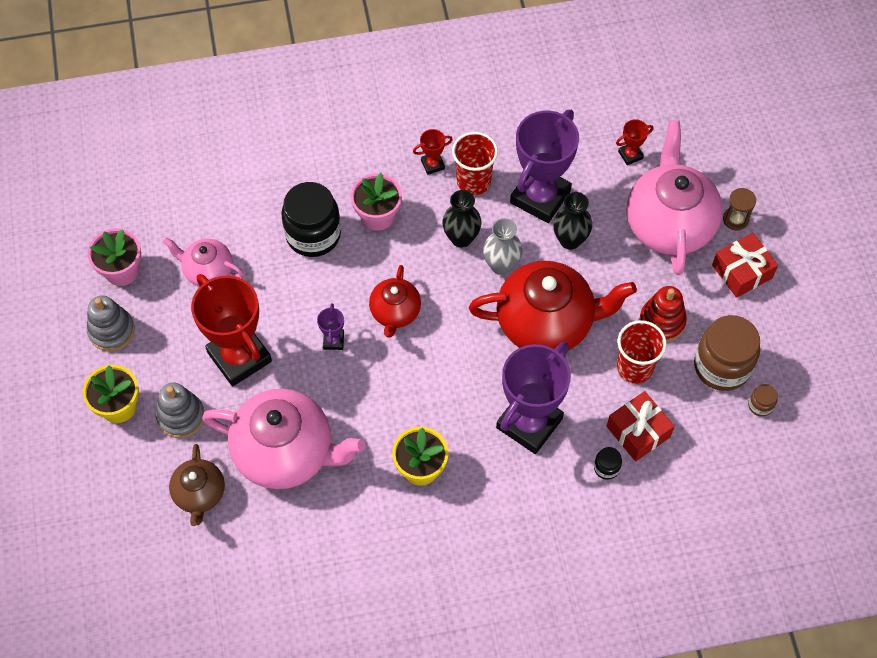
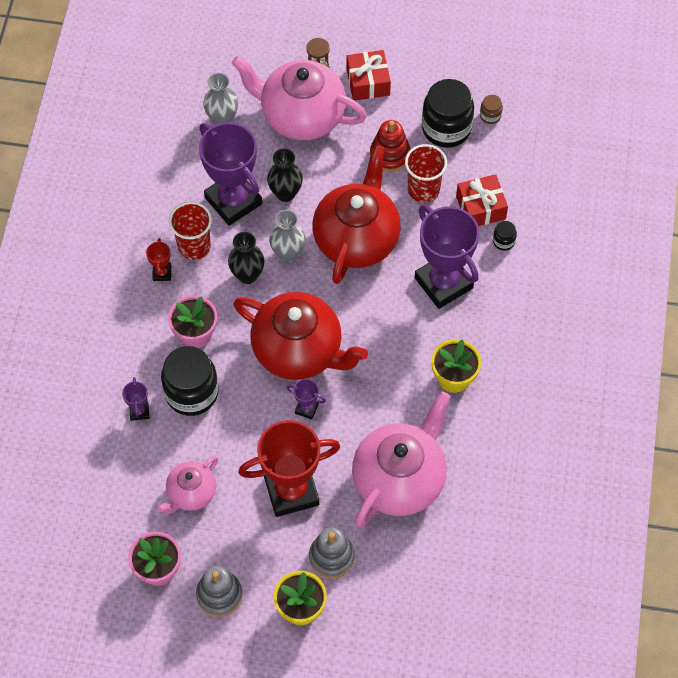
camera: 70 degrees left, 0 degrees up
brown teapot [169,444,225,526] -> none
red teapot [369,265,421,337] -> red teapot [233,292,368,380], size x1.87
red trophy [616,119,654,165] -> grey vase [203,73,238,125]
brown jar [694,315,760,391] -> black jar [422,79,474,148]
none -> purple trophy [122,377,149,421]

